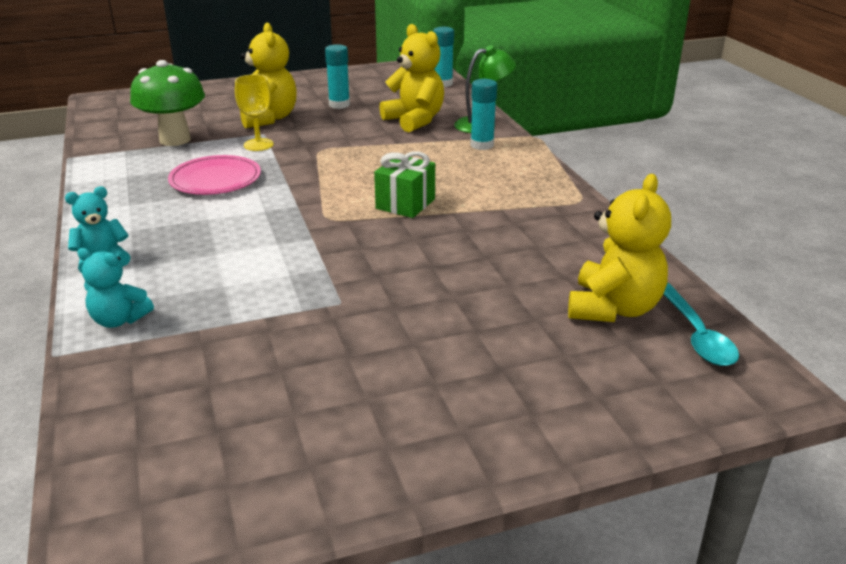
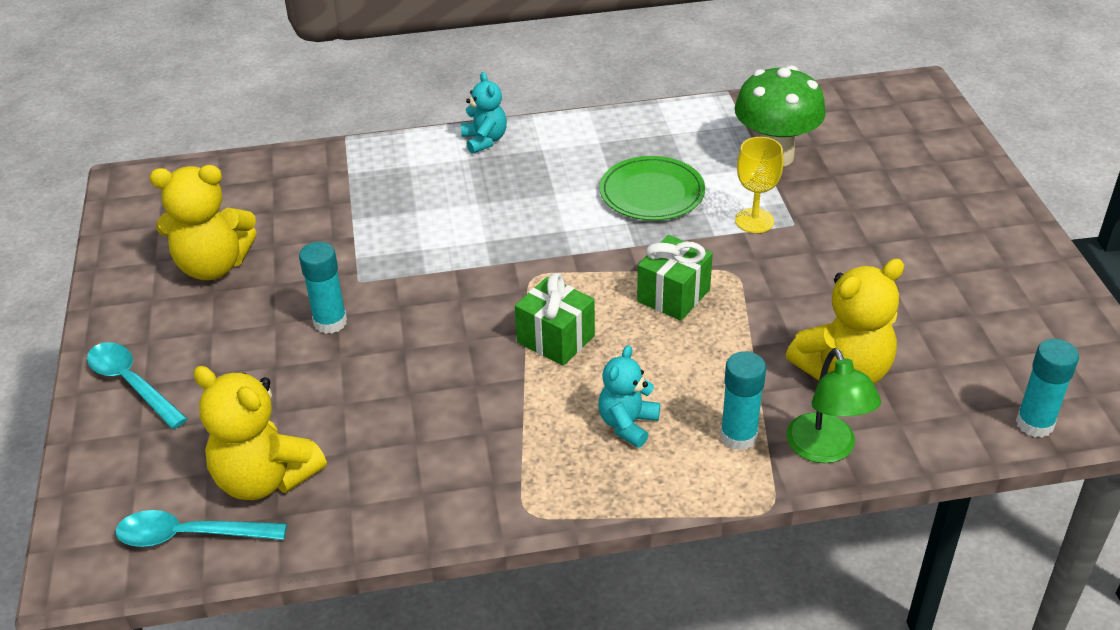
camera: 100 degrees right, 10 degrees up
turquoise teddy bear [77,248,154,328] -> turquoise teddy bear moved to [599,345,660,448]
pink plate [168,155,261,195] -> green plate [599,156,705,221]
yellow teddy bear [240,23,297,128] -> yellow teddy bear moved to [149,165,257,280]
turquoise glue stick [325,44,350,109] -> turquoise glue stick moved to [299,242,347,334]
none -> turquoise spoon [87,342,188,429]
none -> green gift [637,235,713,321]

